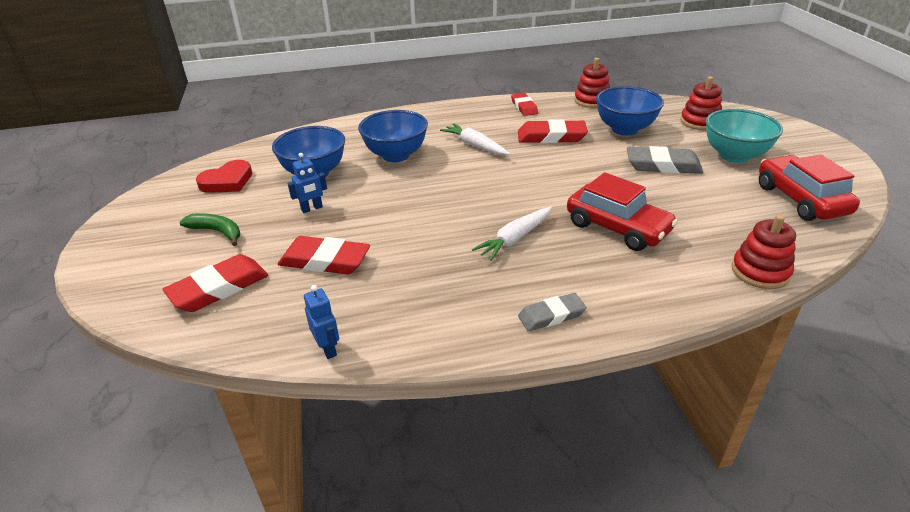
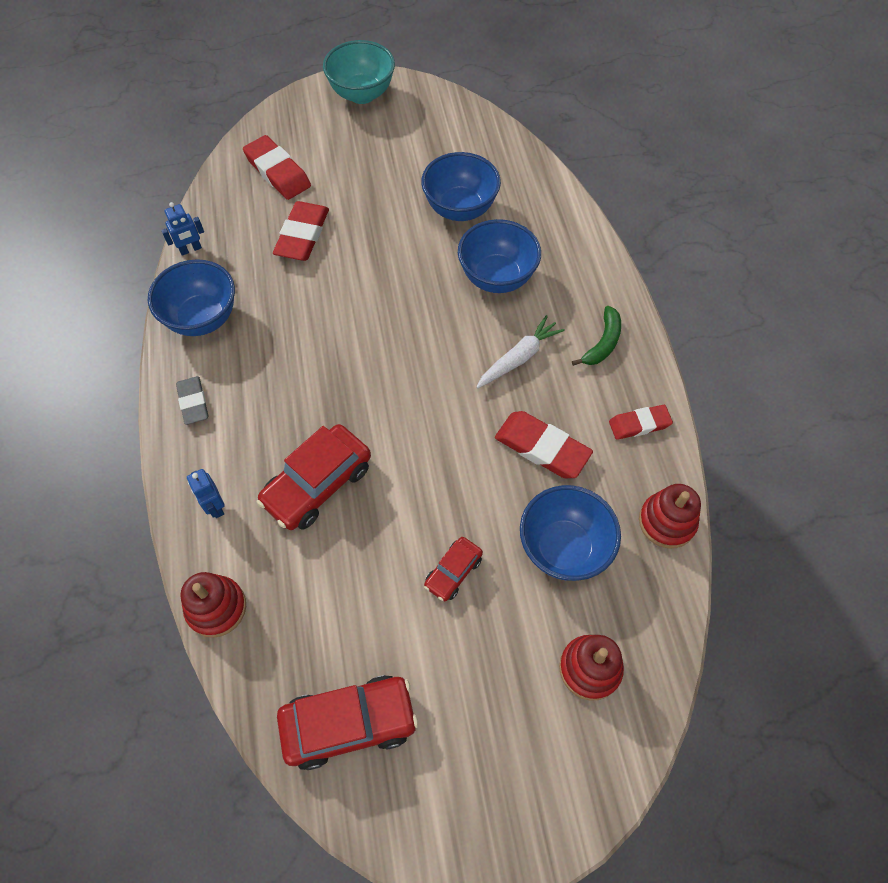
camera: 90 degrees right, 25 degrees up
green banana [180,213,240,246] -> green banana moved to [572,306,621,366]
red heart [196,160,252,193] -> none
blue robot [288,153,327,213] -> blue robot moved to [187,469,225,518]
white carrot [472,206,552,261] -> none
red eraser [518,119,588,143] -> red eraser turned 60 degrees counterclockwise [495,411,593,478]
grey eraser [627,146,704,174] -> red car [424,537,483,601]
turquoise bowl [706,109,783,163] -> turquoise bowl moved to [323,40,395,104]
none -> blue bowl [148,259,235,336]

